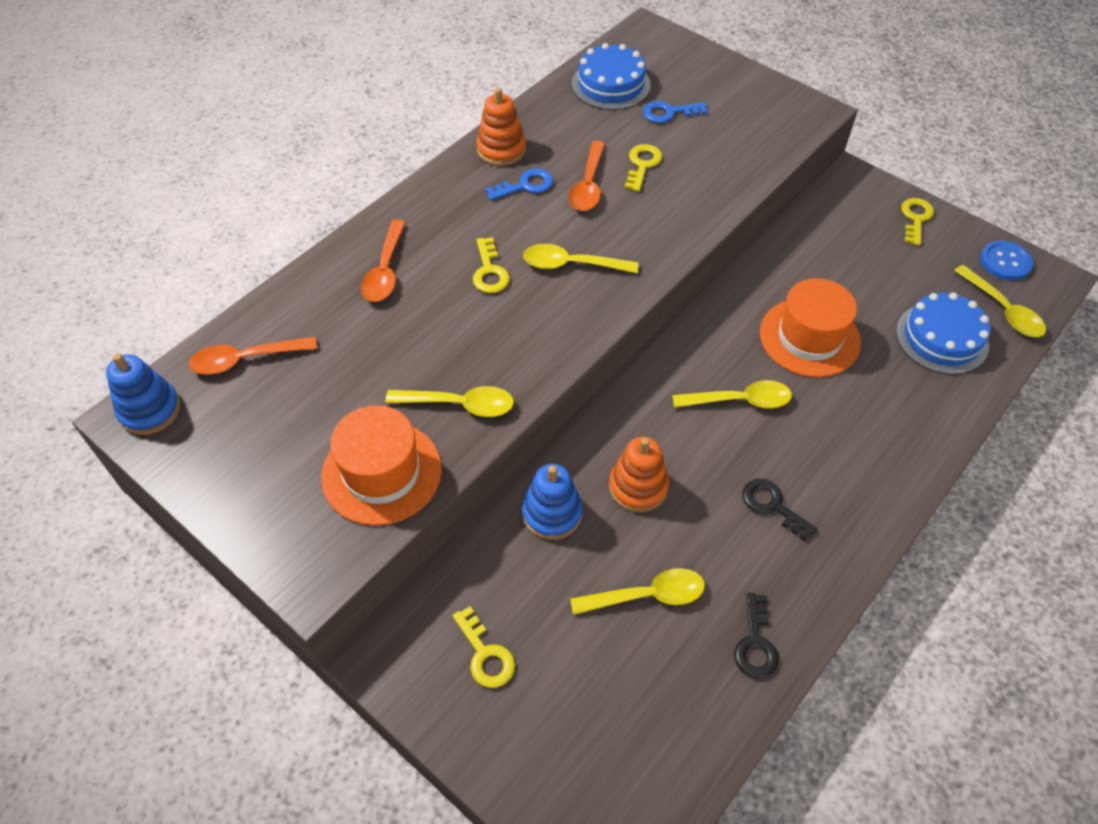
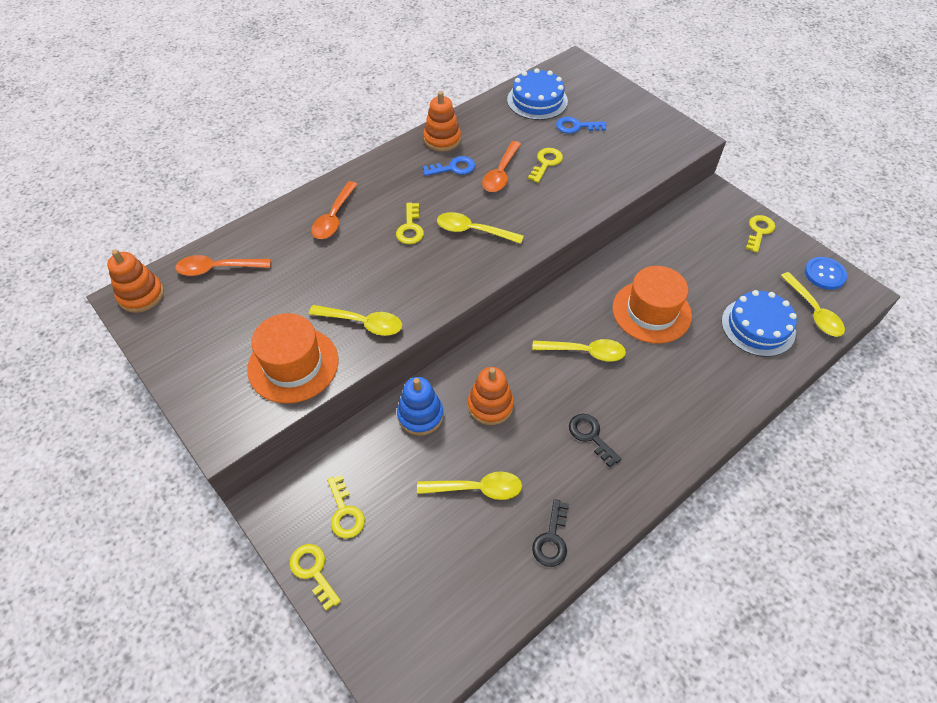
camera: 10 degrees right, 0 degrees up
blue stacking toy [106,353,181,435] -> orange stacking toy [107,250,164,313]
none -> yellow key [290,544,341,611]

